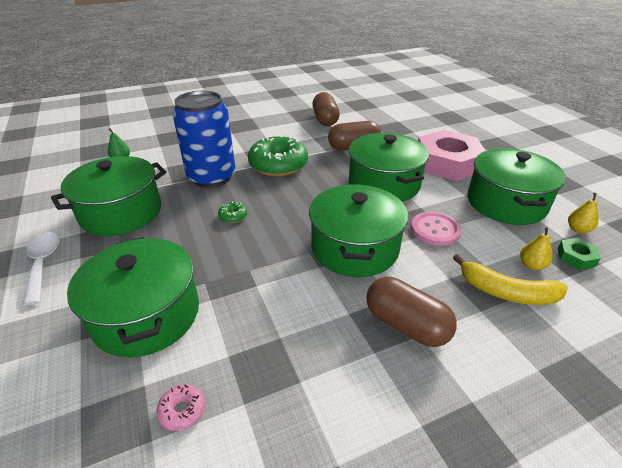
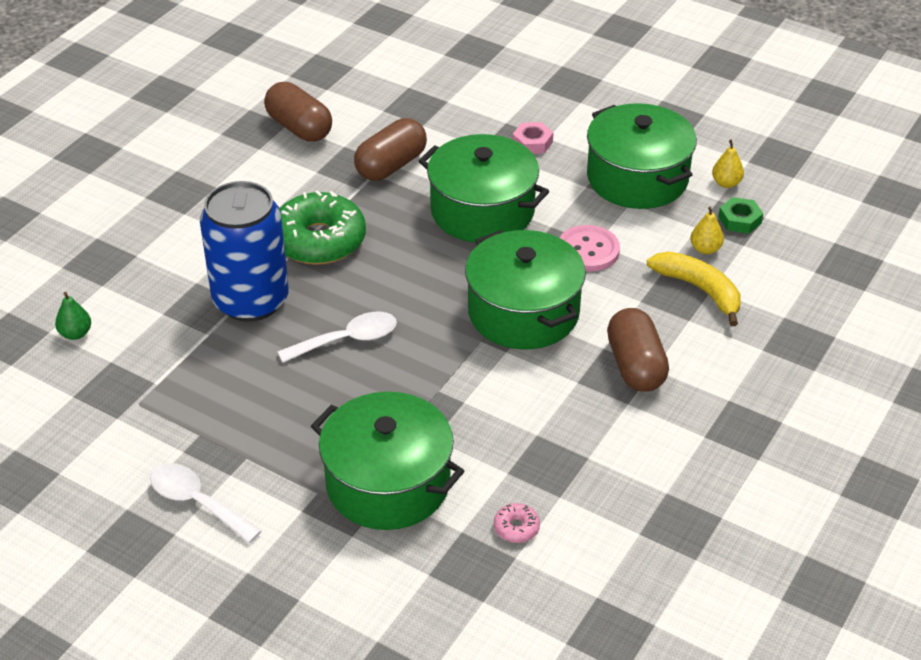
camera: 35 degrees left, 5 degrees up
green pot [51,156,166,236] -> none
green donut [218,201,247,223] -> white spoon [277,311,397,363]
brown capsule [366,277,457,347] -> brown capsule turned 75 degrees clockwise [607,308,669,392]
pink nut [418,130,485,181] -> pink nut [513,122,553,154], size x0.41
yellow banana [453,254,568,305] -> yellow banana turned 120 degrees counterclockwise [647,252,741,326]

